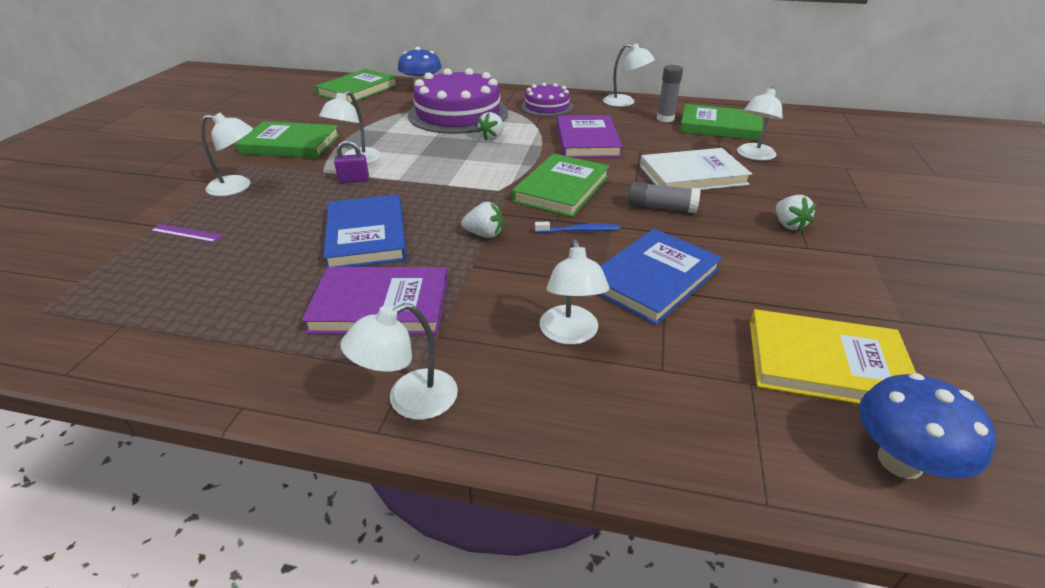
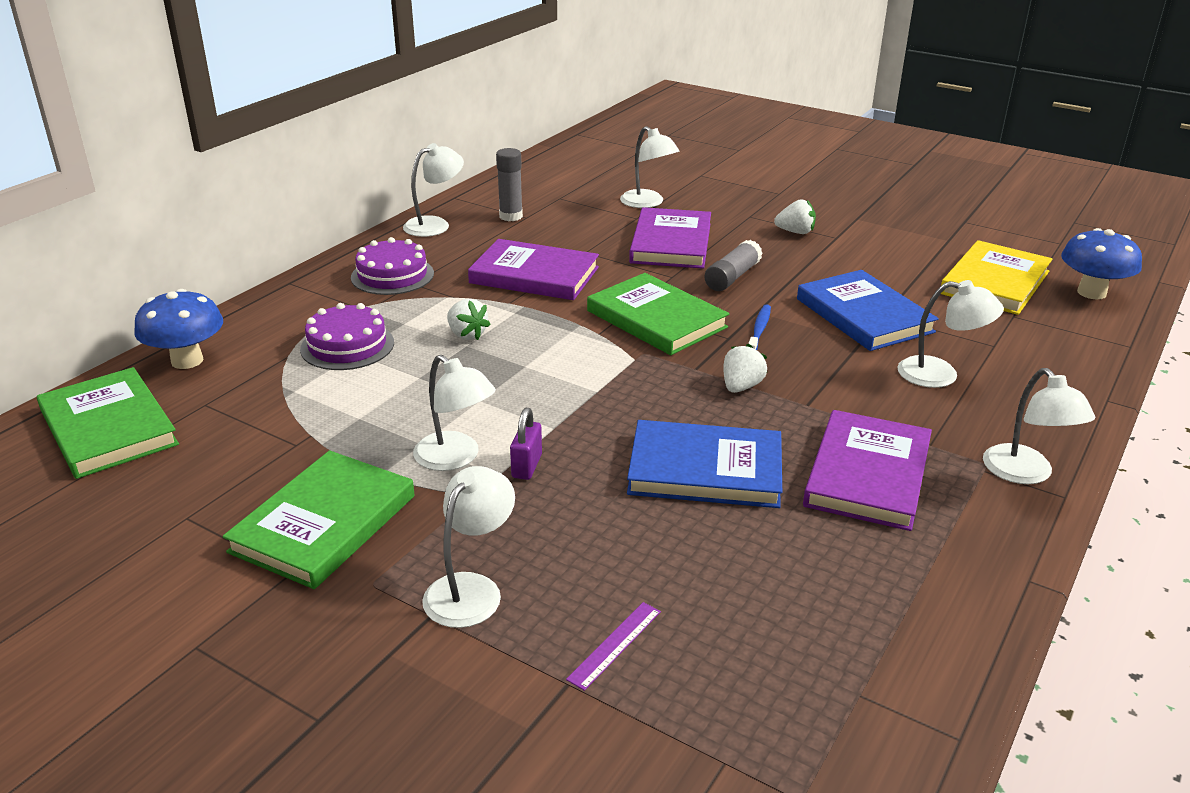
camera: 70 degrees left, 5 degrees down
purple cake [408,68,508,134] -> purple cake [300,303,394,370], size x0.54
white book [640,148,752,190] -> purple book [629,207,711,269]
green book [680,104,763,141] -> none

